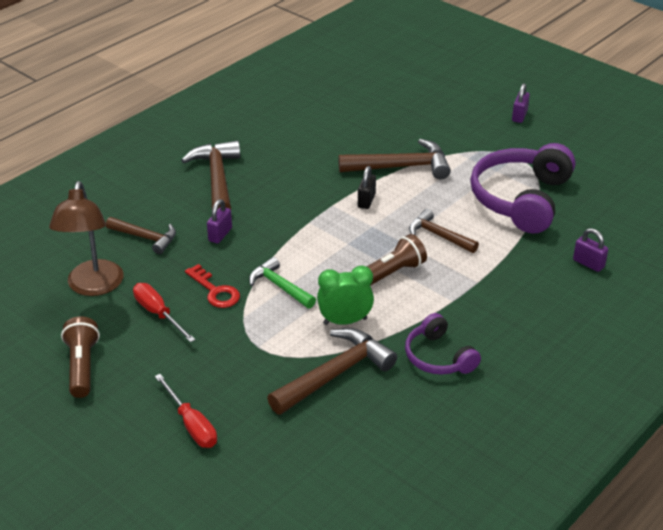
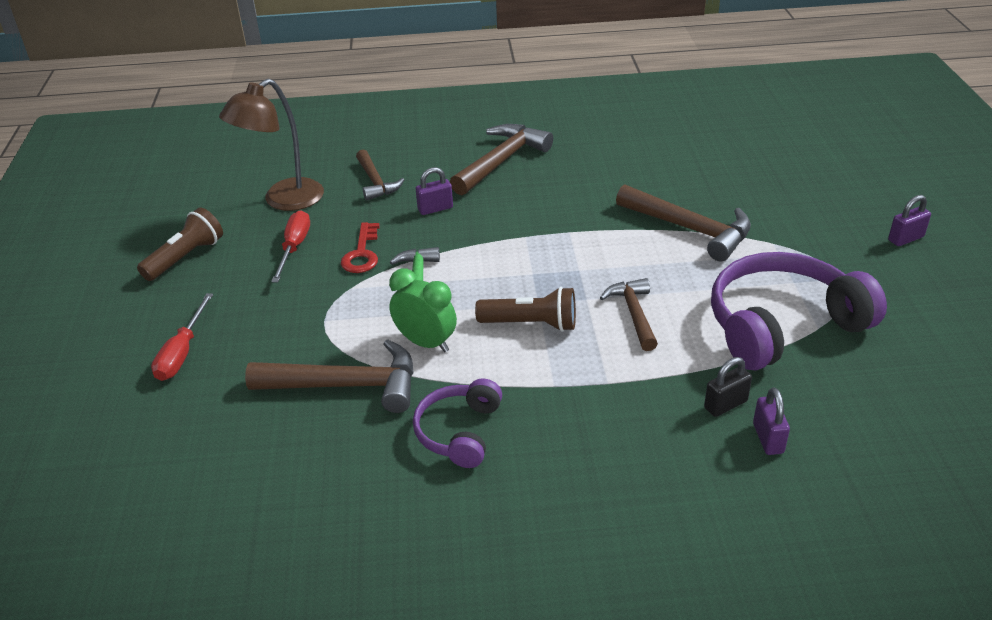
camera: 45 degrees right, 0 degrees up
black padlock [358,166,376,209] -> black padlock moved to [704,357,752,417]

